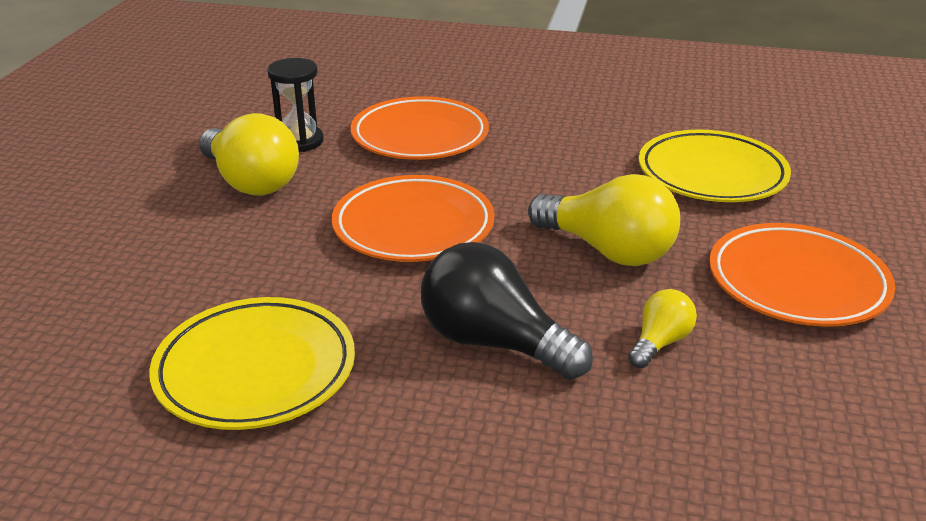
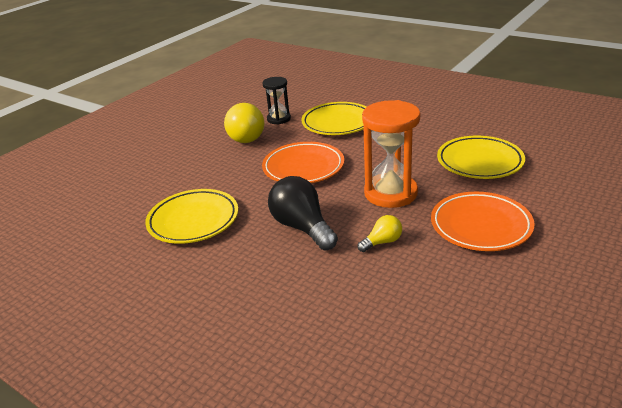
camera: 25 degrees right, 0 degrees up
orange plate [351,96,489,160] -> yellow plate [301,102,367,135]
yellow light bulb [528,174,680,266] -> orange hourglass [362,100,420,208]

